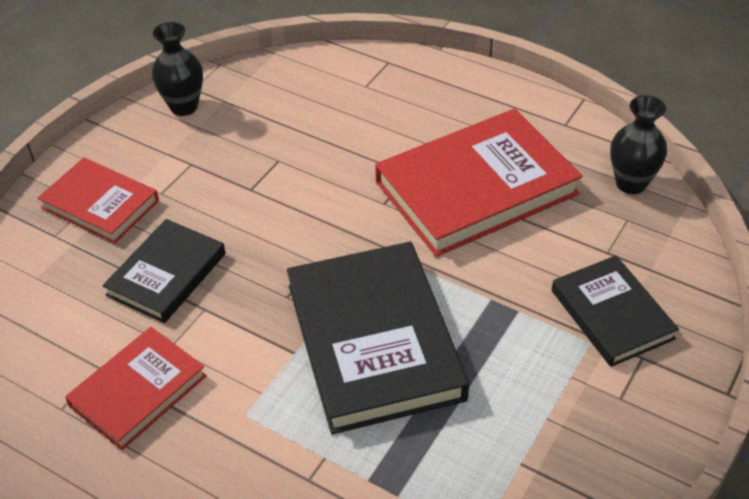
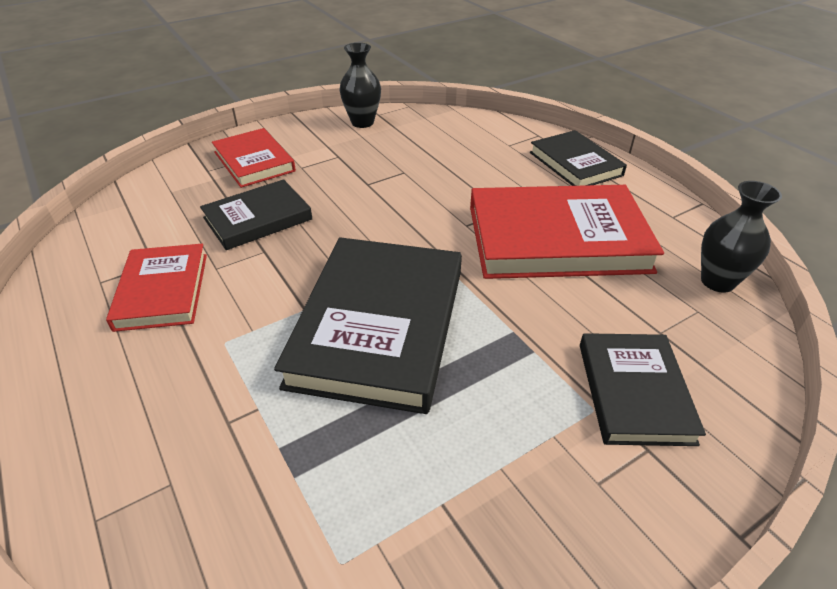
camera: 25 degrees right, 5 degrees down
red book [65,327,207,451] -> red book turned 75 degrees counterclockwise [106,244,207,332]
none -> black book [530,130,627,186]

